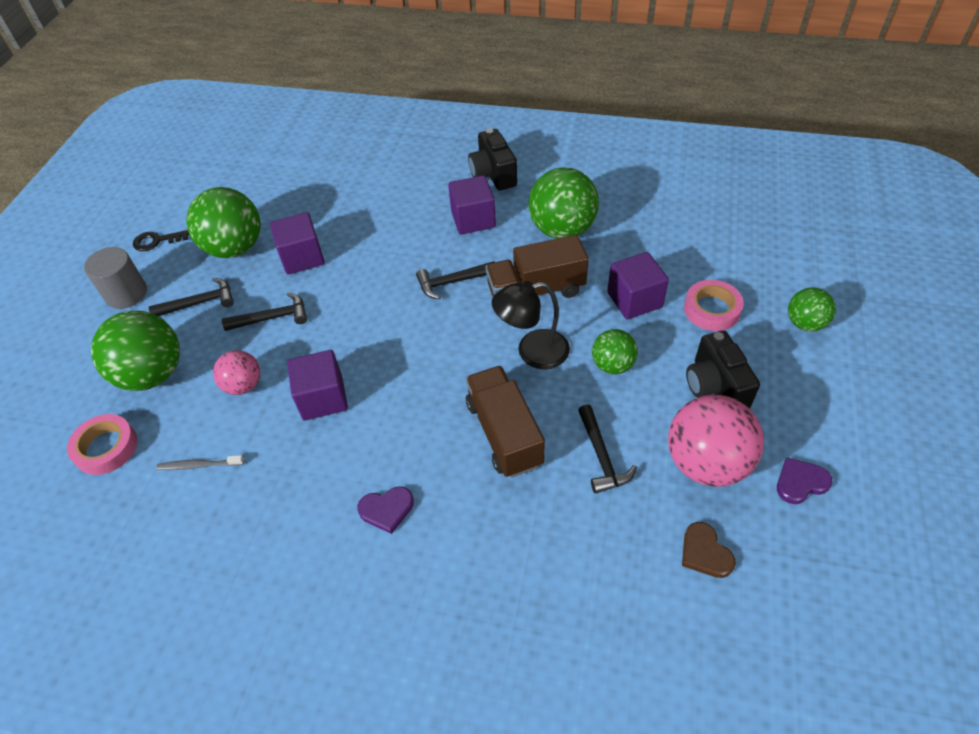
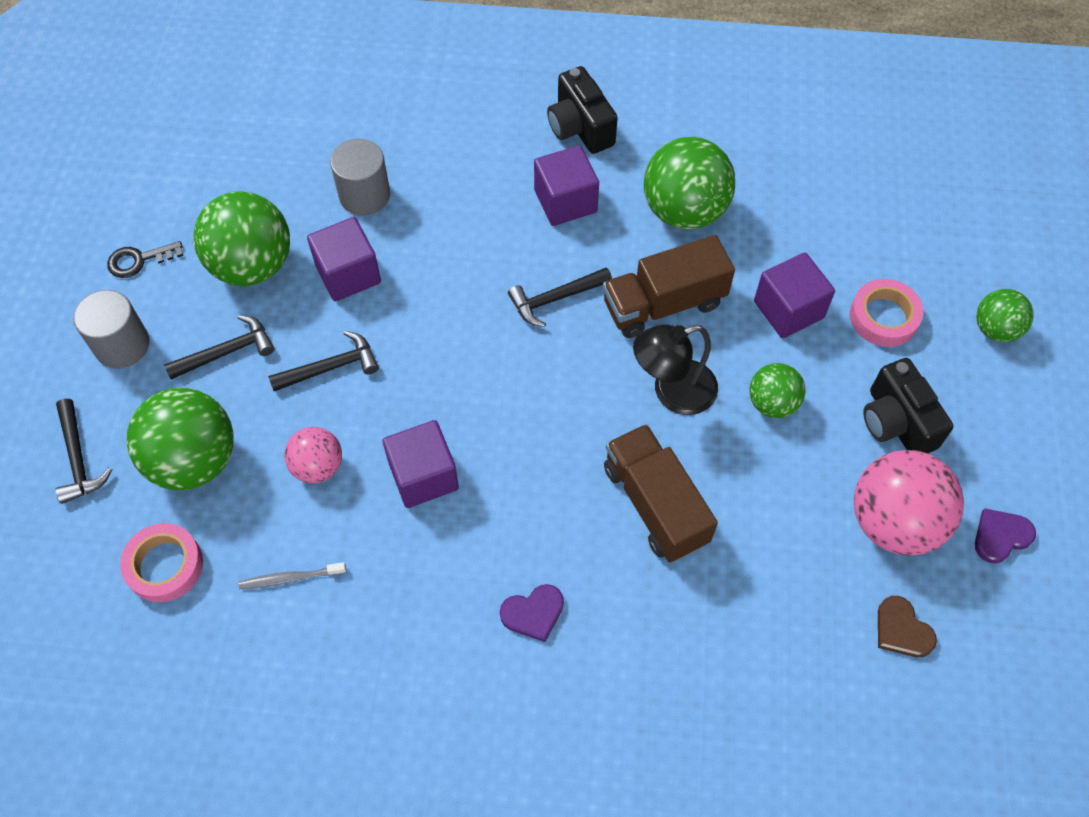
camera: 10 degrees left, 10 degrees up
black hammer [578,404,637,494] -> black hammer moved to [55,399,112,504]
none -> grey cylinder [330,139,390,216]

